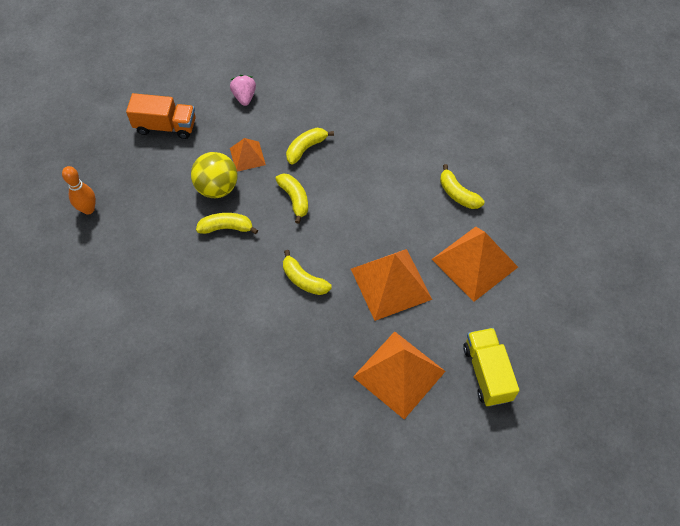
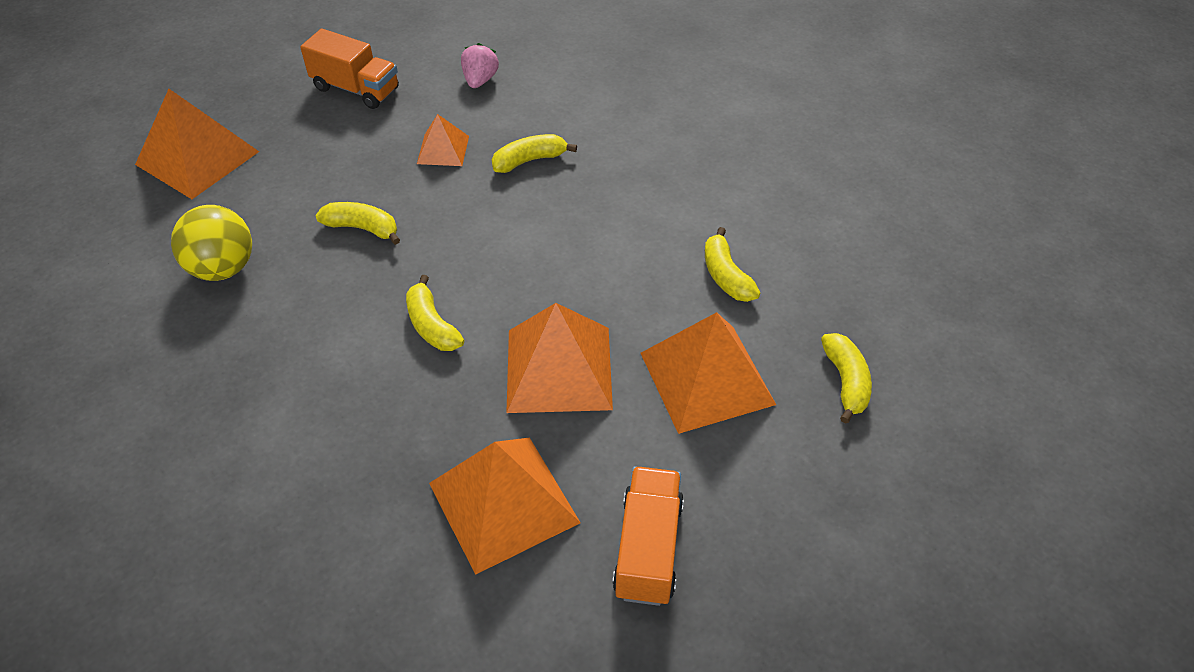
camera: 20 degrees right, 10 degrees down
orange bowling pin [62,166,96,215] -> orange pyramid [135,89,259,199]
yellow ball [191,152,238,198] -> yellow ball moved to [171,205,252,281]
yellow banana [275,173,308,224] -> yellow banana moved to [821,333,872,423]
yellow truck [463,328,520,407] -> orange truck [612,466,684,606]

